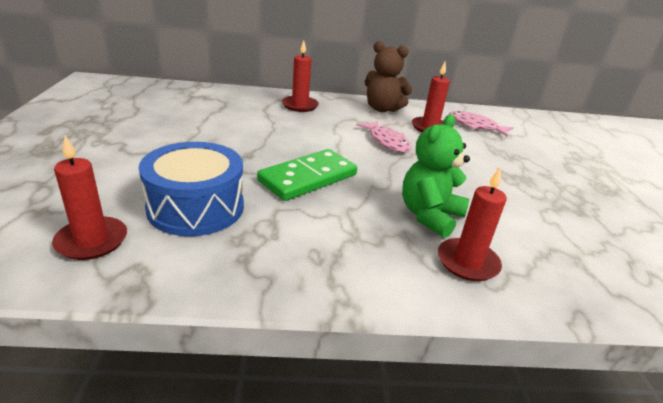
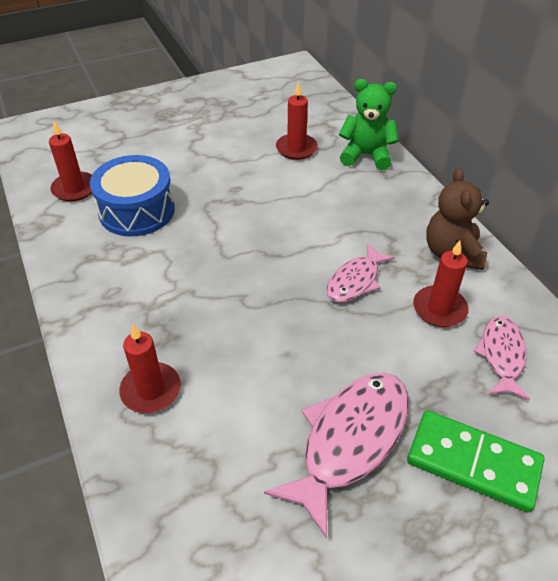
camera: 70 degrees right, 15 degrees up
green domino [257,149,357,201] -> green domino moved to [407,410,544,513]
red candle [282,40,319,112] -> red candle moved to [276,82,318,160]
green teddy bear [402,114,470,238] -> green teddy bear moved to [339,79,399,170]
none -> pink fish [264,373,409,539]

